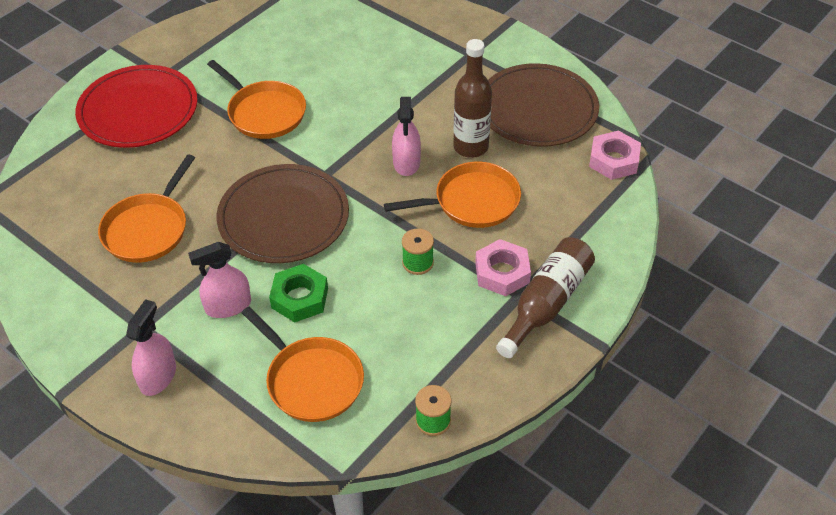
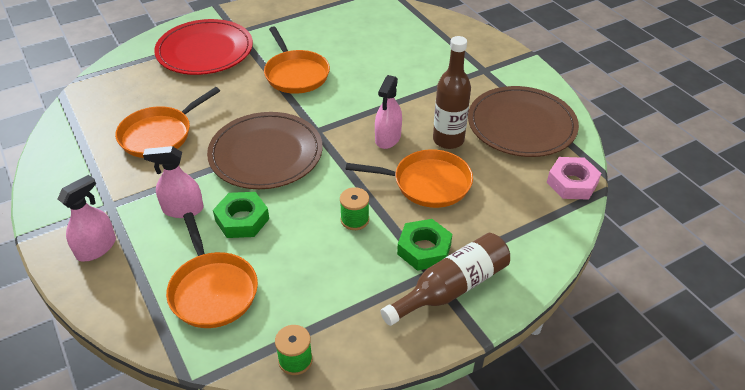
camera: 20 degrees right, 5 degrees down
pink nut [475,239,531,296] -> green nut [397,219,452,271]

